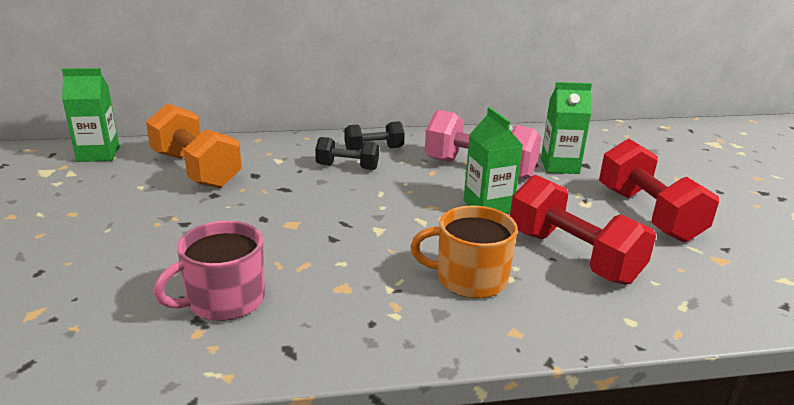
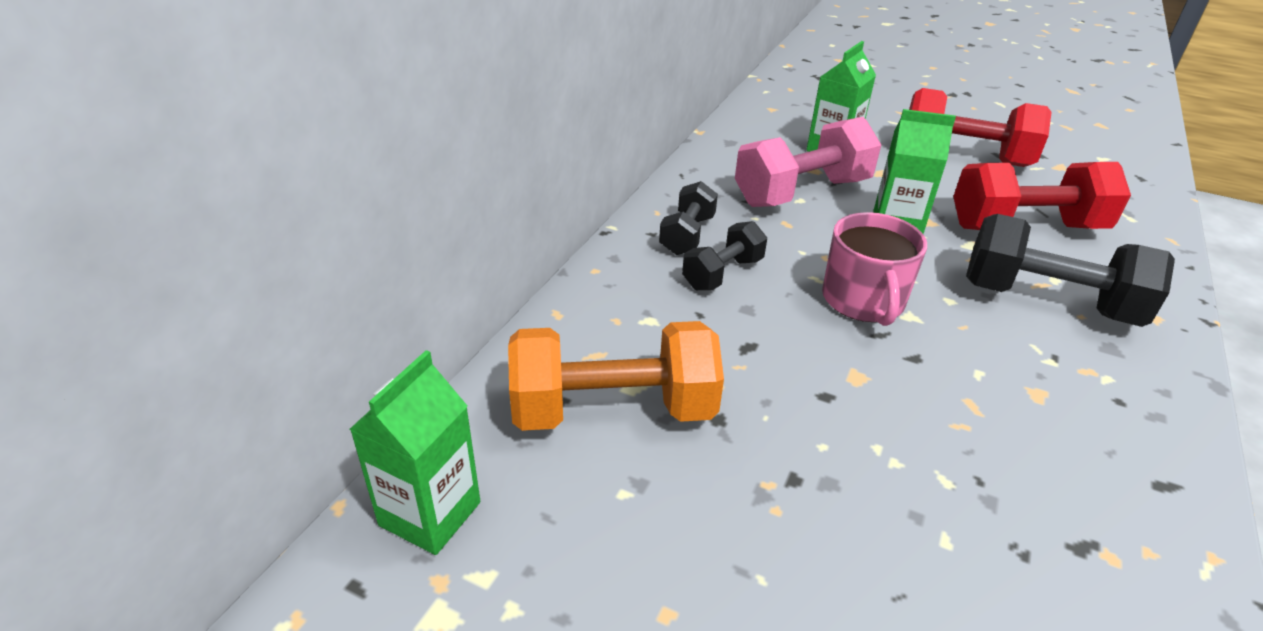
camera: 55 degrees left, 10 degrees up
pink mug [154,221,265,321] -> pink mug moved to [822,212,927,326]
orange mug [410,205,518,298] -> black dumbbell [966,214,1175,327]

